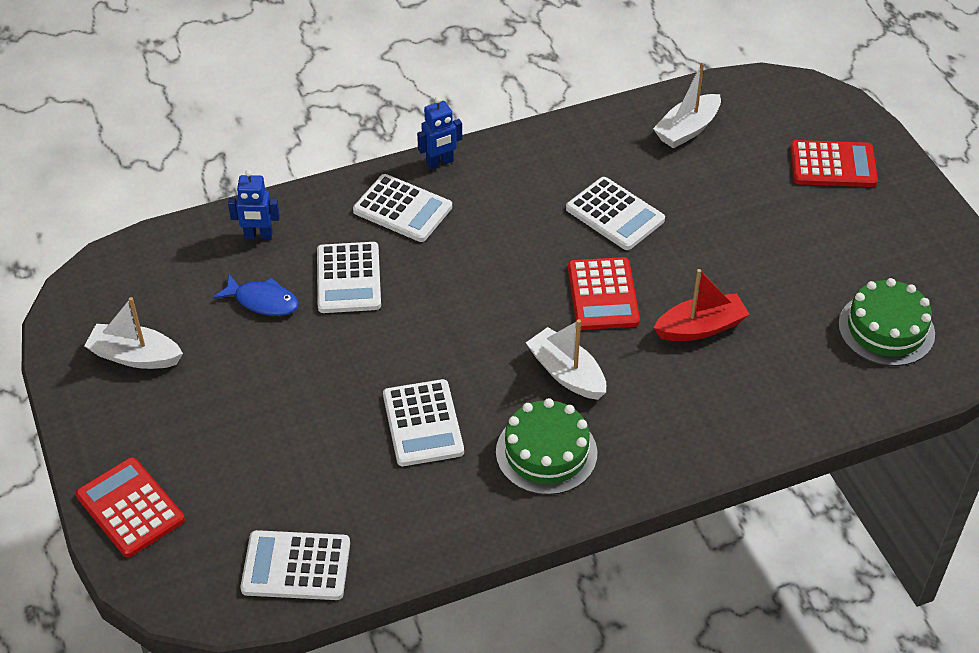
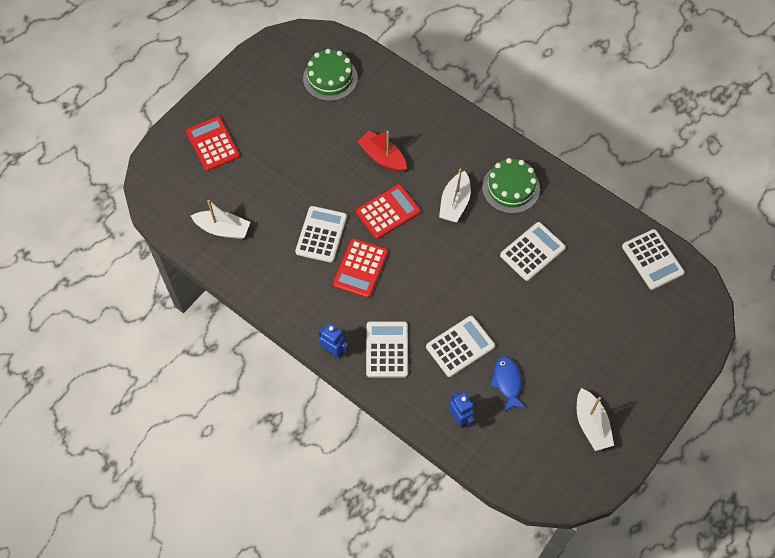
camera: 120 degrees left, 15 degrees up
red calculator [76,457,185,558] -> red calculator moved to [333,238,388,298]

